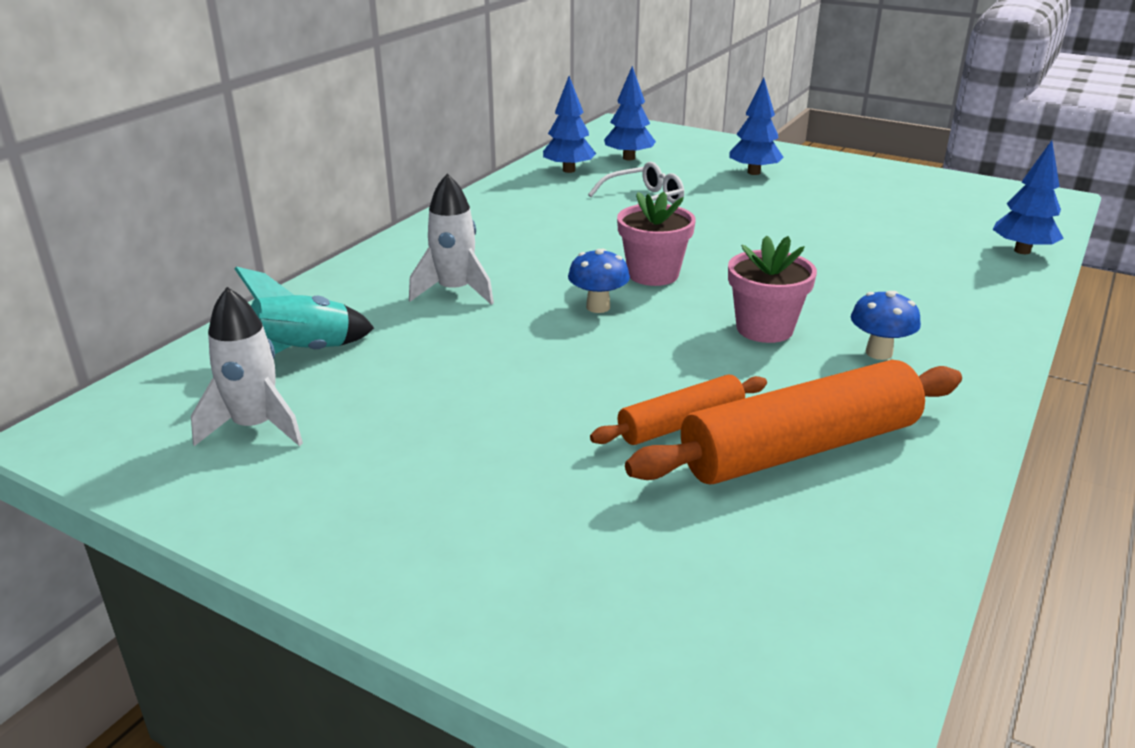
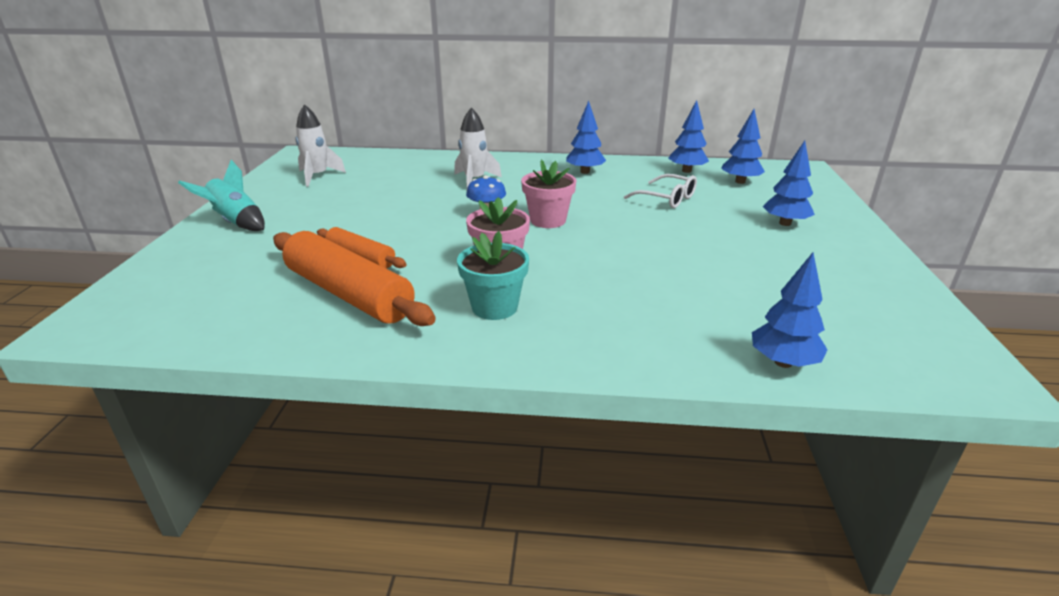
camera: 65 degrees right, 0 degrees up
turquoise rocket [235,267,374,354] -> turquoise rocket moved to [178,160,265,231]
blue mushroom [851,291,921,360] -> turquoise flower pot [457,231,529,320]
none -> blue tree [566,101,606,174]

